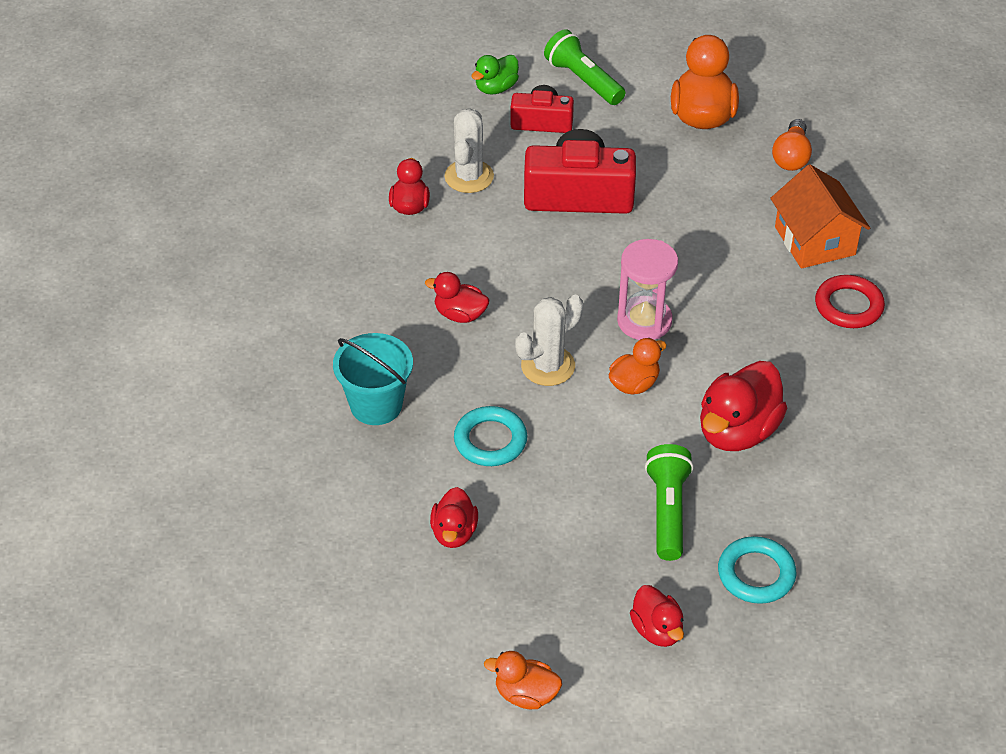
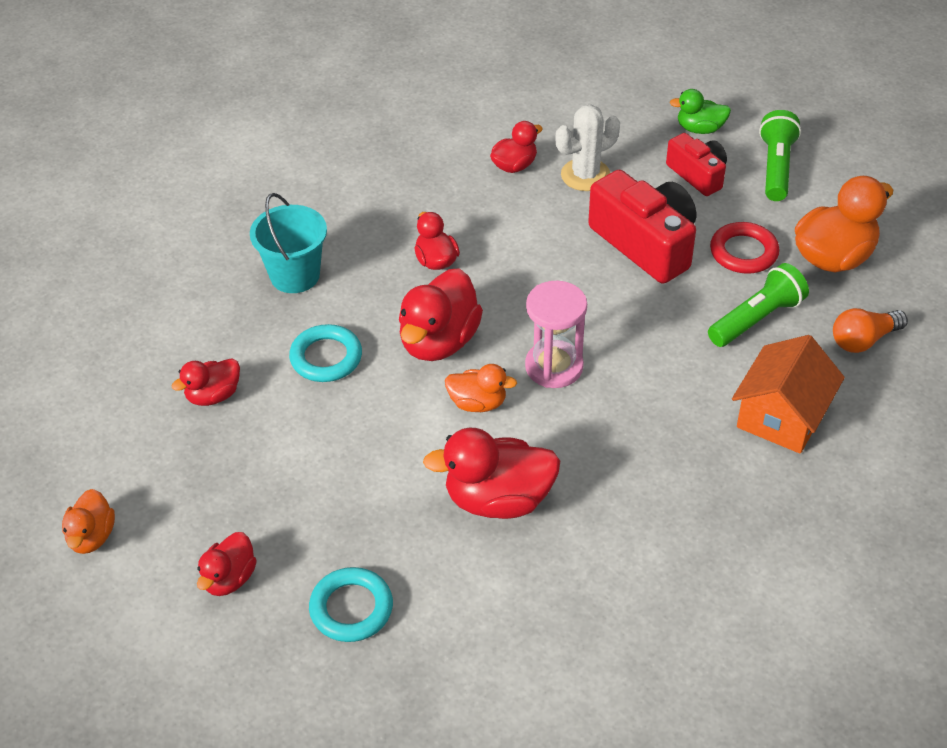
camera: 50 degrees right, 0 degrees up
orange duck [484,651,562,709] -> orange duck turned 150 degrees counterclockwise [62,489,115,554]
white cactus [515,295,583,386] -> red duck [399,268,483,361]
green flashlight [645,444,694,561] -> green flashlight moved to [708,263,809,347]
red ring [815,275,885,328] -> red ring moved to [710,222,779,274]

